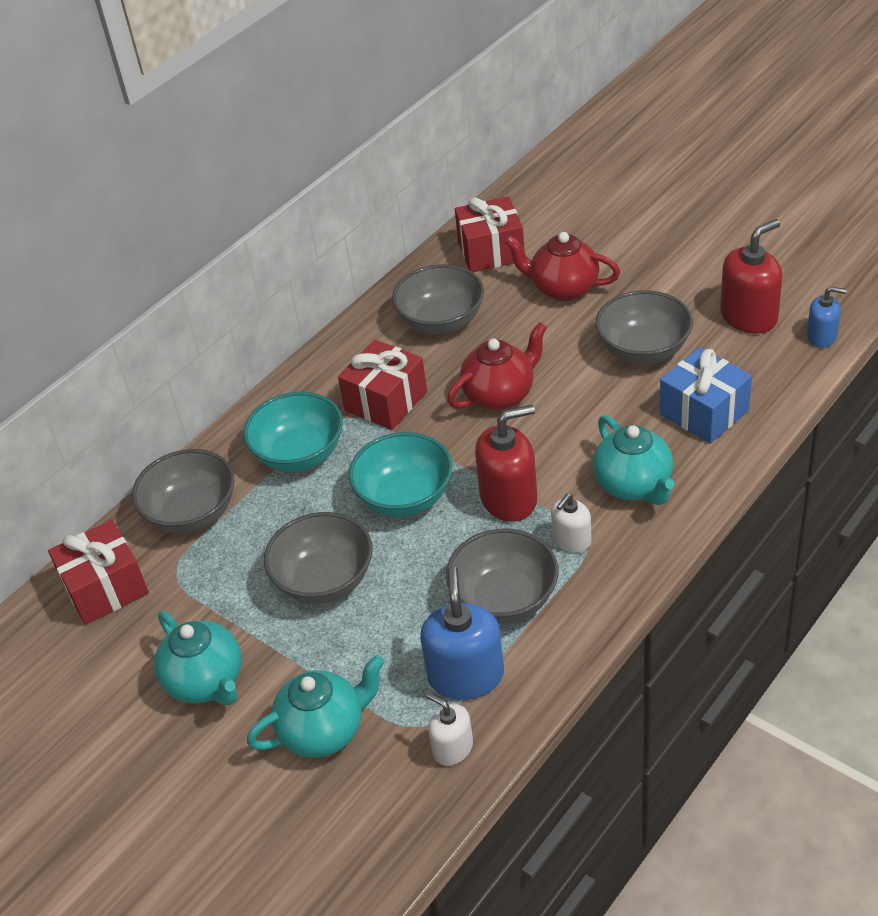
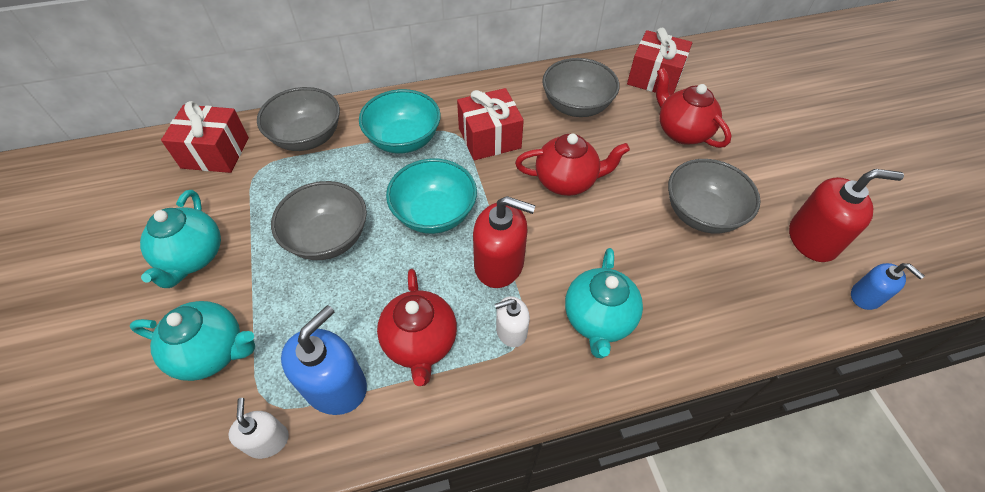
camera: 30 degrees right, 10 degrees up
grey bowl [446,528,558,624] -> red teapot [377,269,457,386]
blue gift [660,347,752,444] -> none

